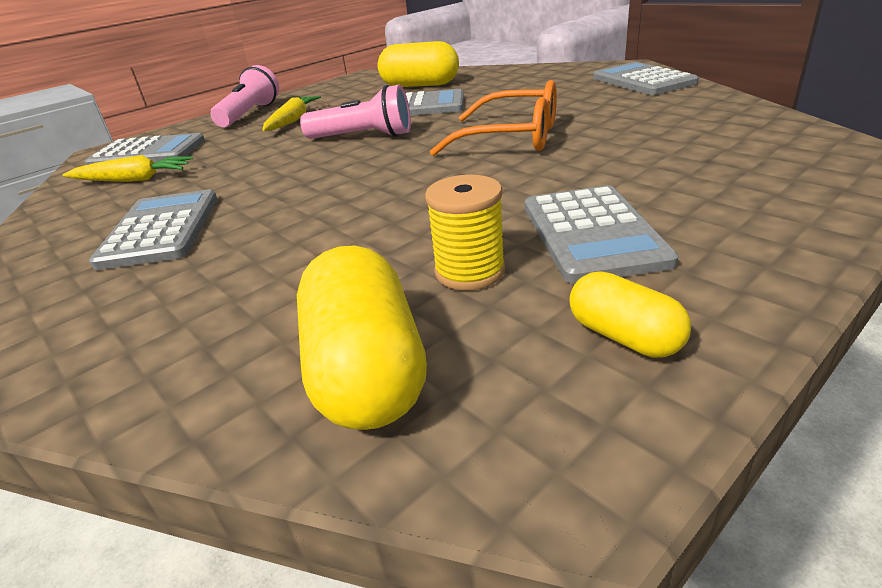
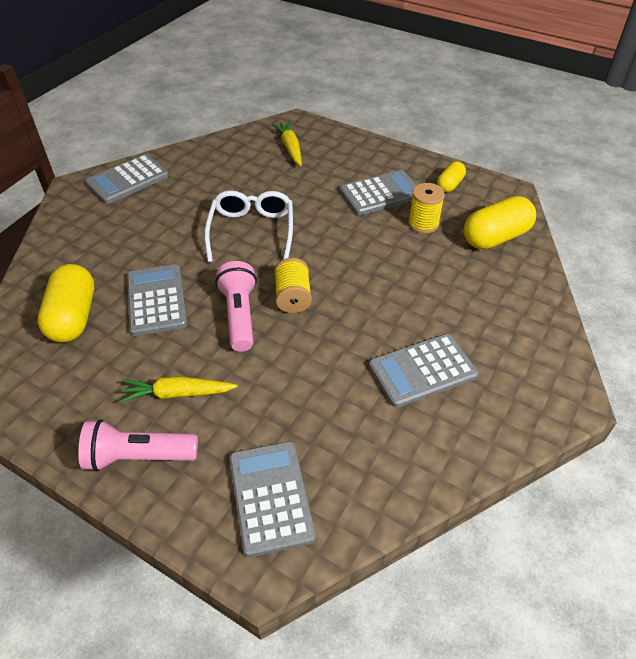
camera: 110 degrees left, 15 degrees up
yellow carrot [63,155,193,182] -> yellow carrot moved to [272,121,302,166]
orange glasses [430,80,557,156] -> white glasses [204,190,293,262]
none -> yellow spool [274,258,312,313]

